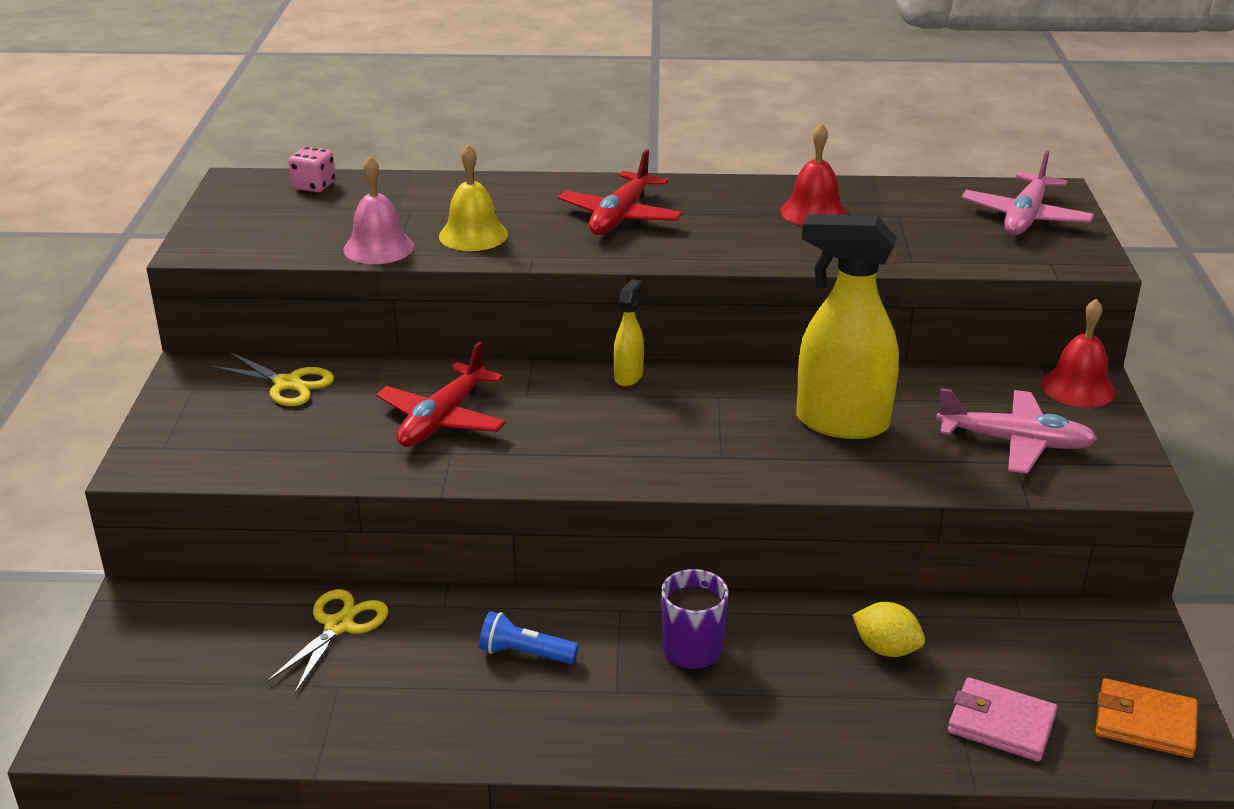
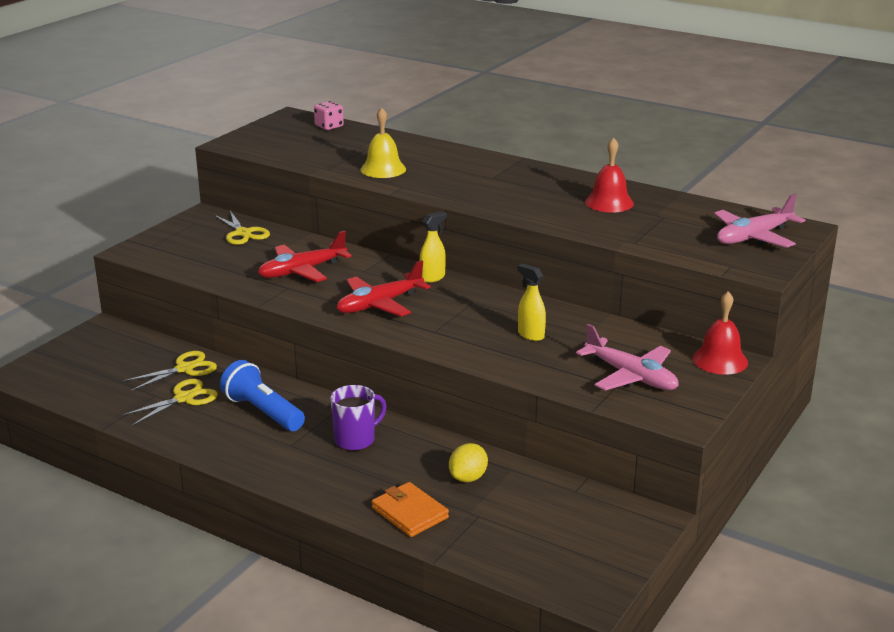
camera: 30 degrees right, 5 degrees down
pink bell [343,156,414,264] -> none
blue flashlight [479,611,579,664] -> blue flashlight [220,360,305,431], size x1.60
red plane [558,149,683,235] -> red plane moved to [337,260,431,316]
yellow spray bottle [796,214,899,439] -> yellow spray bottle [517,263,546,341], size x0.47
yellow lemon [852,602,925,657] -> yellow lemon turned 60 degrees clockwise [449,443,488,482]
pink wallet [948,677,1057,762] -> none
orange wallet [1095,678,1198,758] -> orange wallet moved to [372,482,449,537]
none -> yellow scissors [122,379,218,425]

